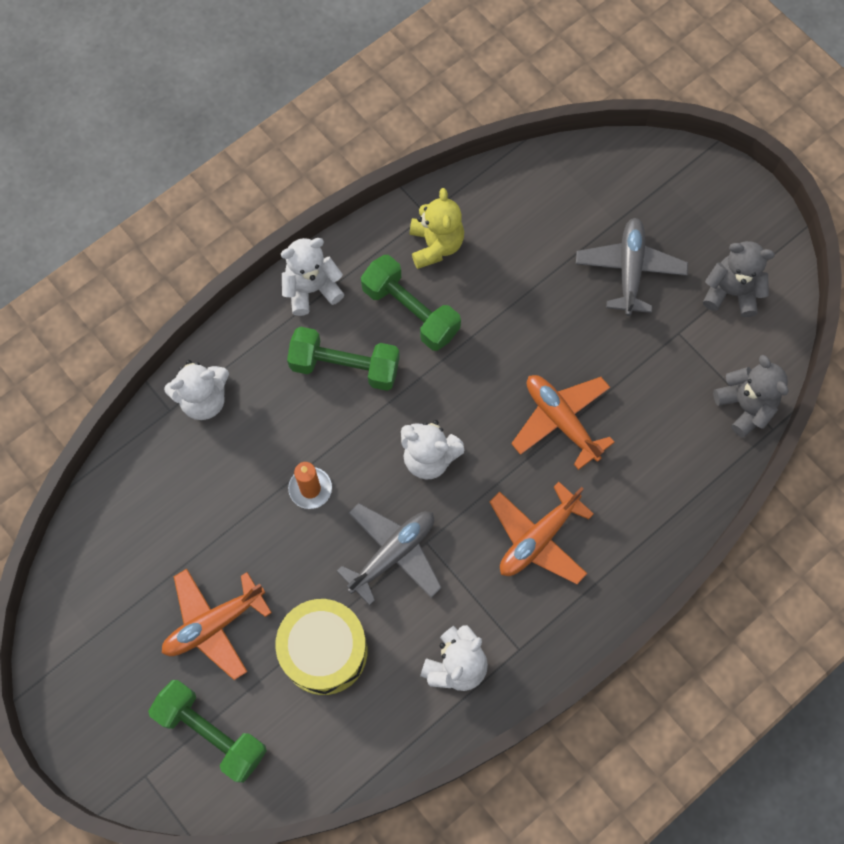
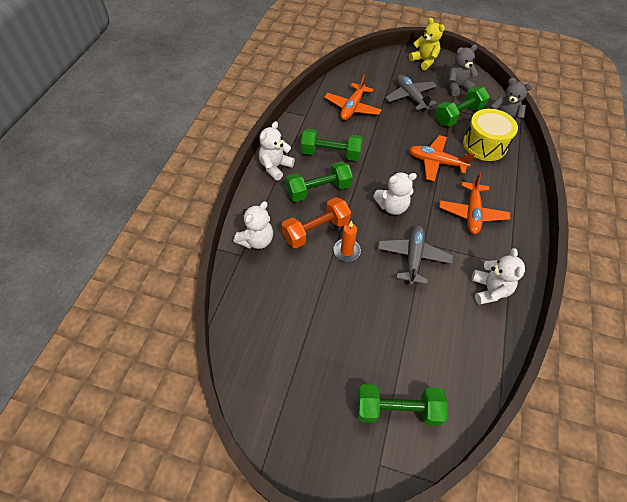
camera: 35 degrees left, 15 degrees down
orange plane [162,569,272,680] -> orange plane moved to [324,74,381,120]
yellow drum [275,599,368,695] -> yellow drum moved to [463,109,518,161]
yellow teddy bear [410,188,464,269] -> yellow teddy bear moved to [409,18,445,70]
none -> orange dumbbell [282,197,351,248]
none -> green dumbbell [435,87,490,126]

